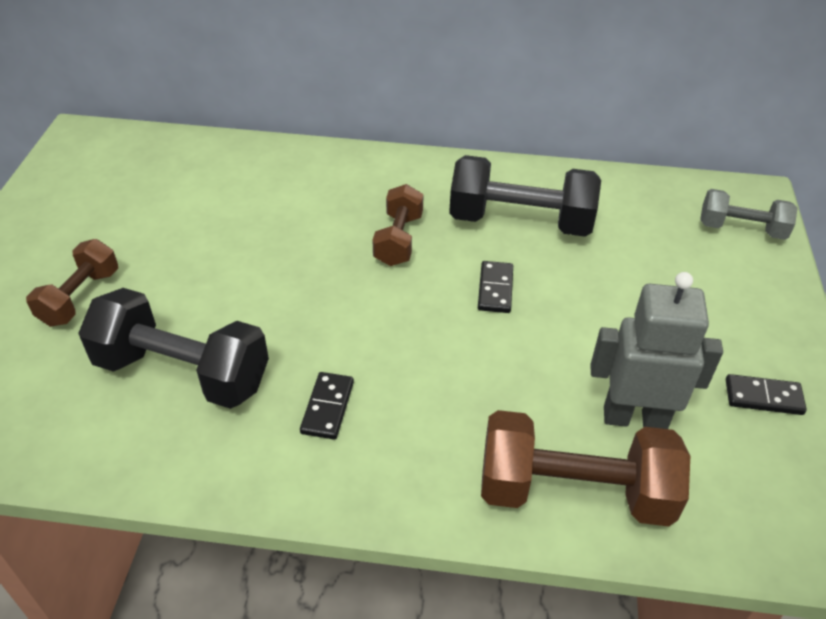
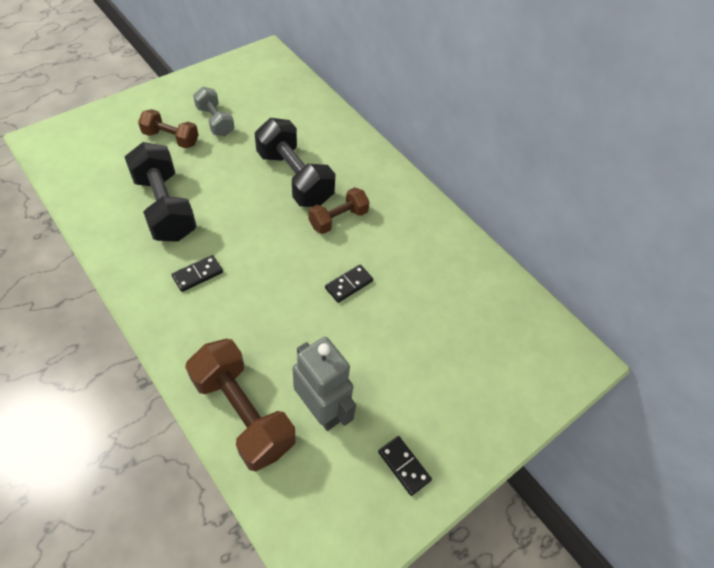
camera: 40 degrees right, 10 degrees up
brown dumbbell [26,239,118,327] -> brown dumbbell turned 45 degrees clockwise [138,109,198,149]
black dumbbell [449,155,601,237] -> black dumbbell moved to [255,118,336,207]
grey dumbbell [700,189,797,240] -> grey dumbbell moved to [193,87,234,136]

